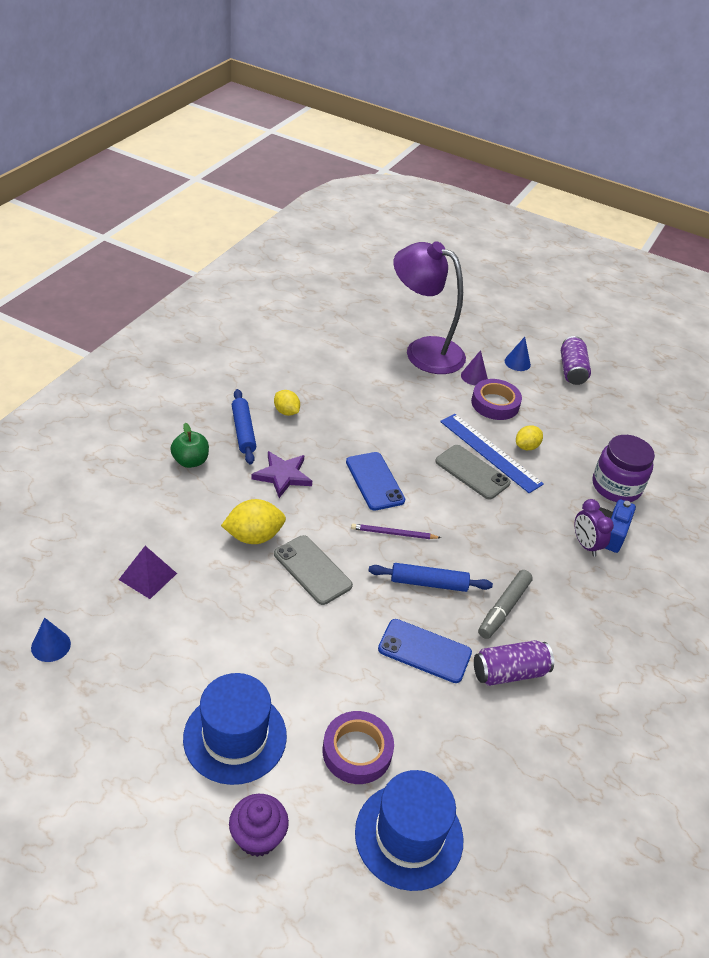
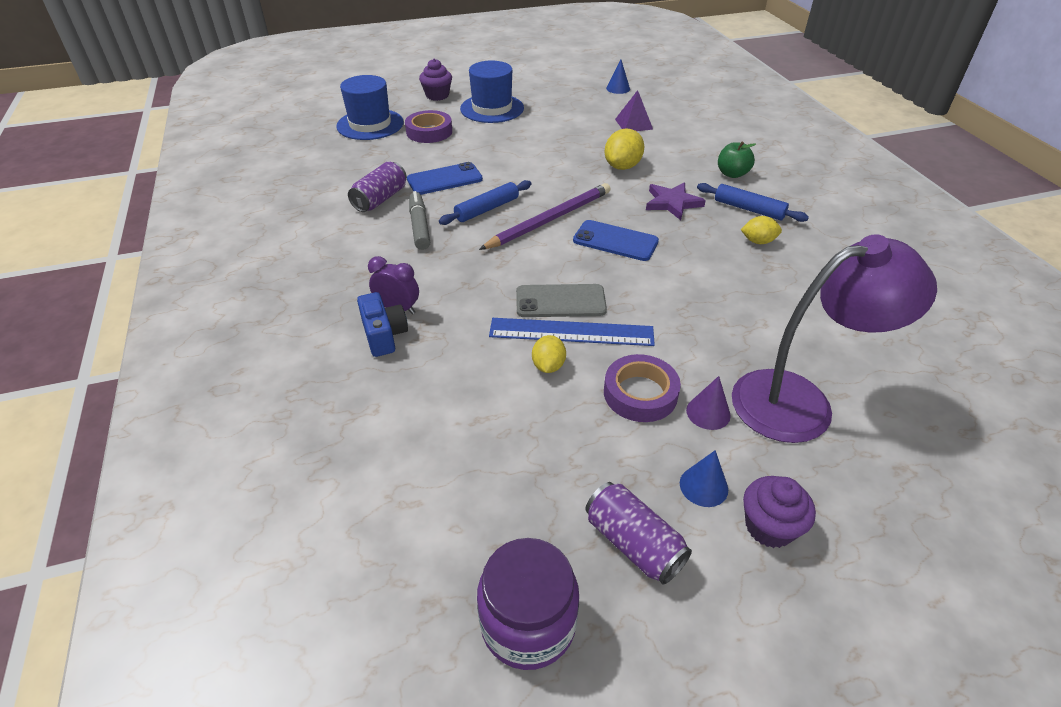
camera: 140 degrees right, 0 degrees up
grey phone [274,535,353,605] -> none
purple pencil [351,524,441,539] -> purple pencil [479,183,611,250], size x1.93
purple jar [592,435,655,502] -> purple jar moved to [477,538,579,670]
none -> purple cupcake [743,476,816,548]

